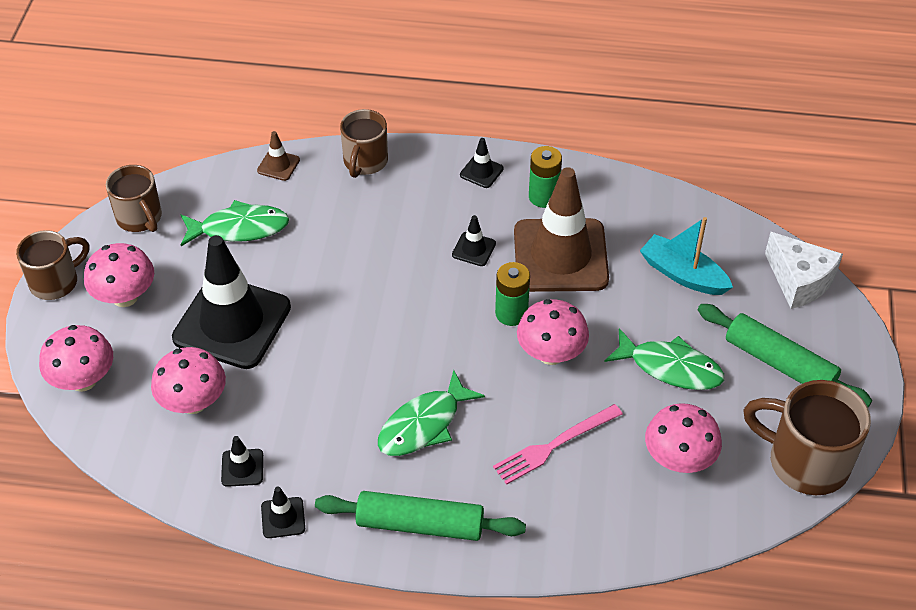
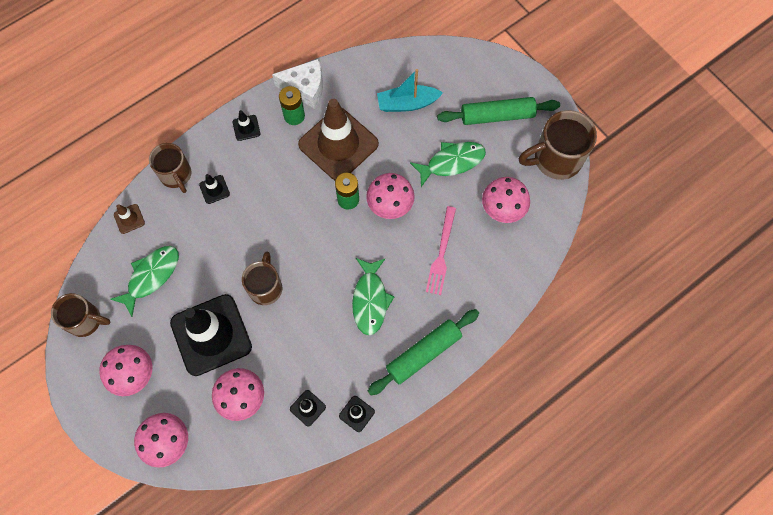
camera: 45 degrees left, 20 degrees up
brown mug [16,230,89,300] -> brown mug moved to [242,252,282,305]
black traffic cone [452,215,496,266] -> black traffic cone moved to [199,174,230,204]
white cheese [765,232,843,309] -> white cheese moved to [272,59,323,109]

